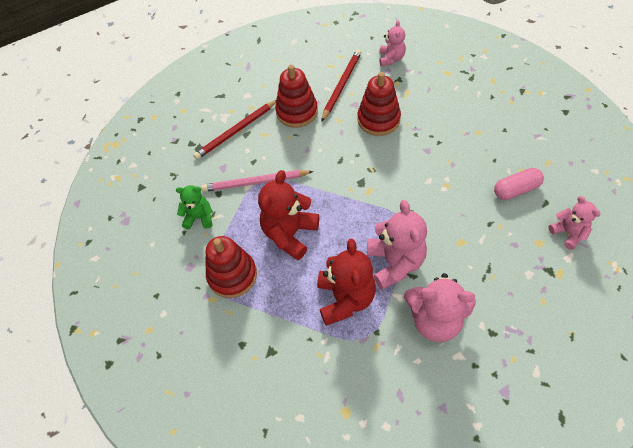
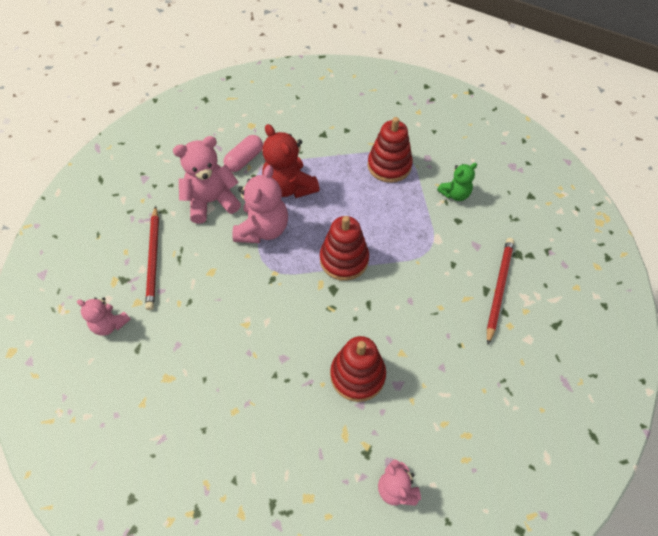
camera: 145 degrees right, 0 degrees up
pink pencil [201,170,313,192] -> none
red teddy bear [258,170,319,260] -> none
red stacking toy [275,65,318,128] -> red stacking toy moved to [320,216,369,281]
red pencil [321,49,362,122] -> red pencil moved to [145,206,159,310]
pink teddy bear [367,200,427,290] -> pink teddy bear turned 120 degrees counterclockwise [232,165,288,243]
pink capsule [494,168,544,200] -> pink capsule moved to [224,135,263,172]

